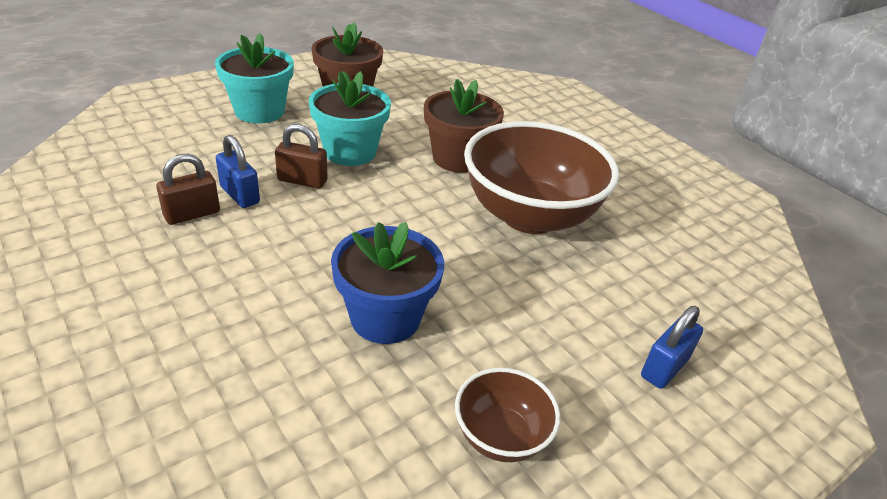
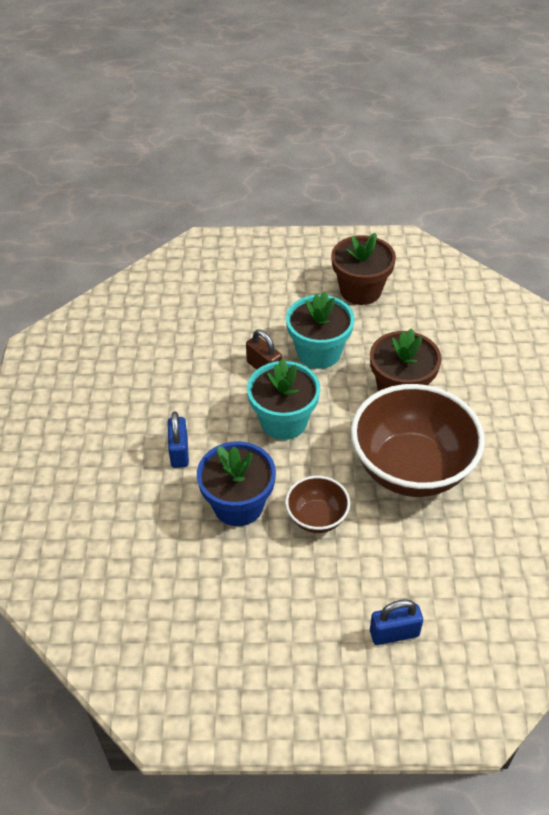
camera: 40 degrees right, 10 degrees up
brown padlock [156,154,220,225] -> none
turquoise flower pot [215,33,294,123] -> turquoise flower pot moved to [247,358,321,440]
blue padlock [216,135,260,208] -> blue padlock moved to [167,411,189,468]
brown bowl [455,368,560,462] -> brown bowl moved to [285,476,350,533]

